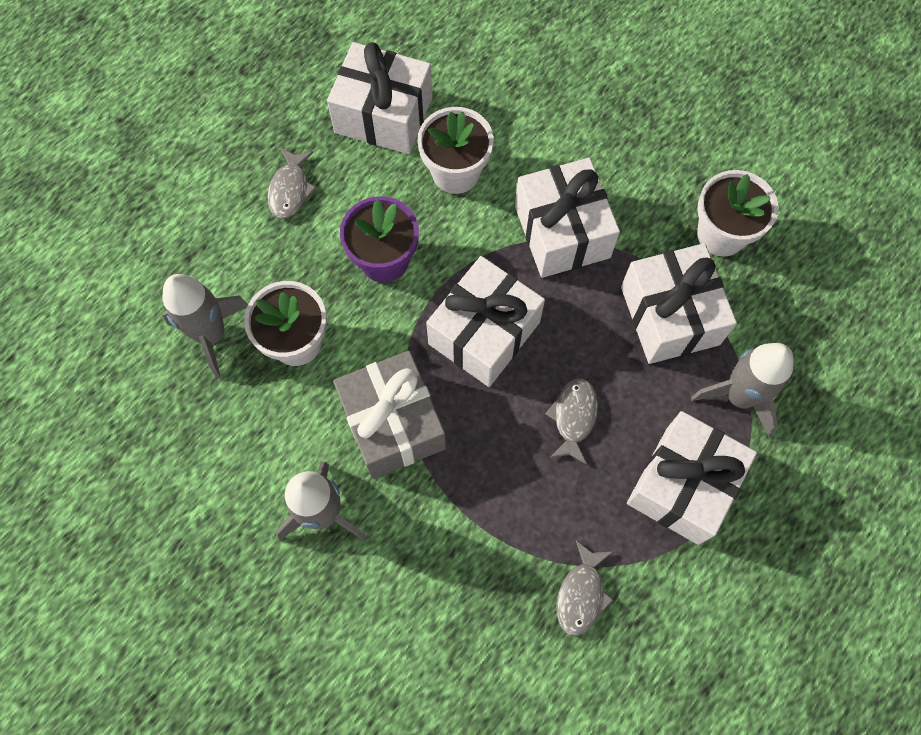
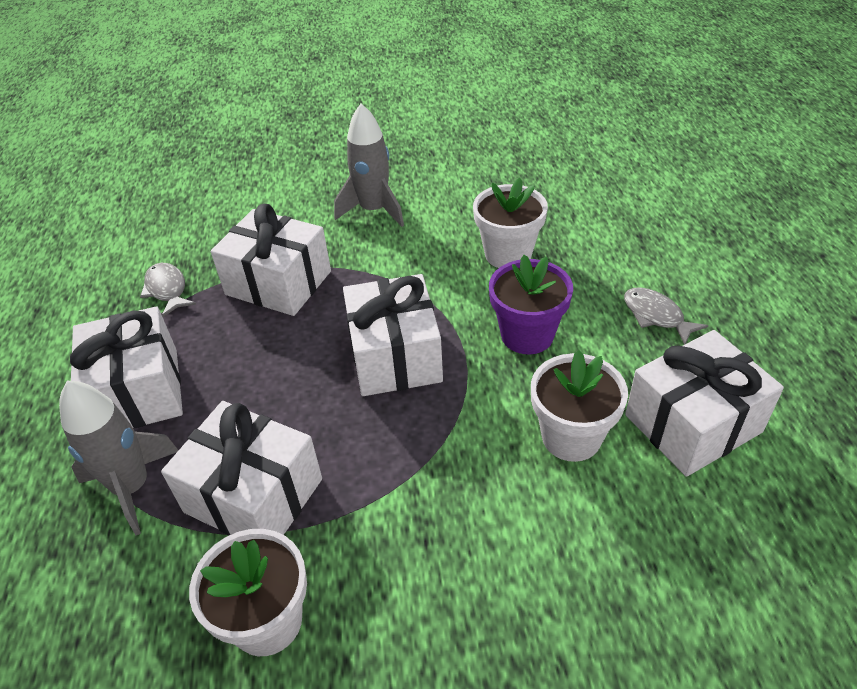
camera: 135 degrees right, 25 degrees down
grey rocket [162,274,248,379] -> none
grey gift [333,351,446,479] -> none
white gift [515,158,620,278] -> white gift moved to [211,204,331,316]
grey fish [545,378,598,465] -> none

